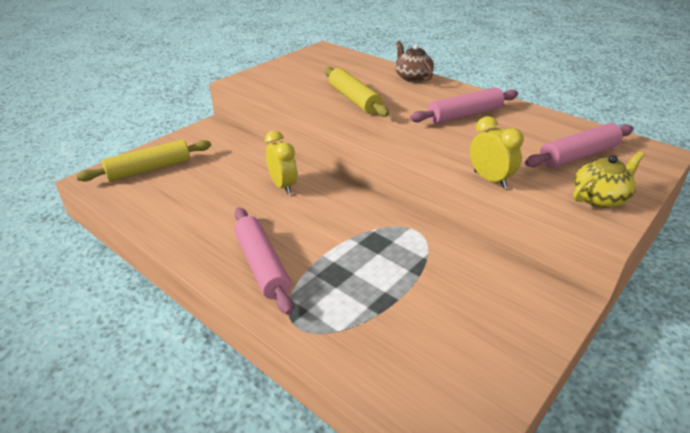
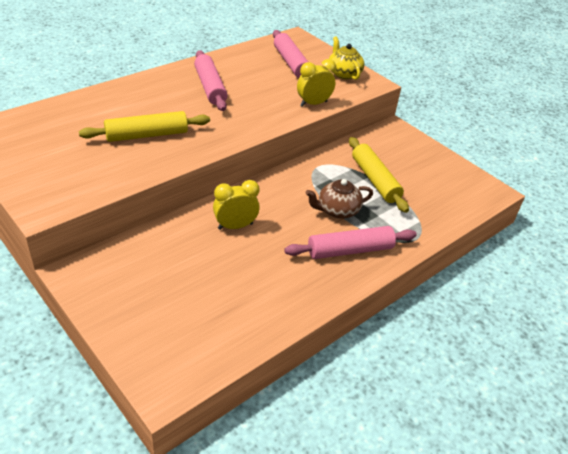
camera: 85 degrees left, 5 degrees up
yellow rolling pin [76,140,211,181] -> yellow rolling pin moved to [349,137,409,213]
brown teapot [395,41,434,82] -> brown teapot moved to [305,179,373,219]

